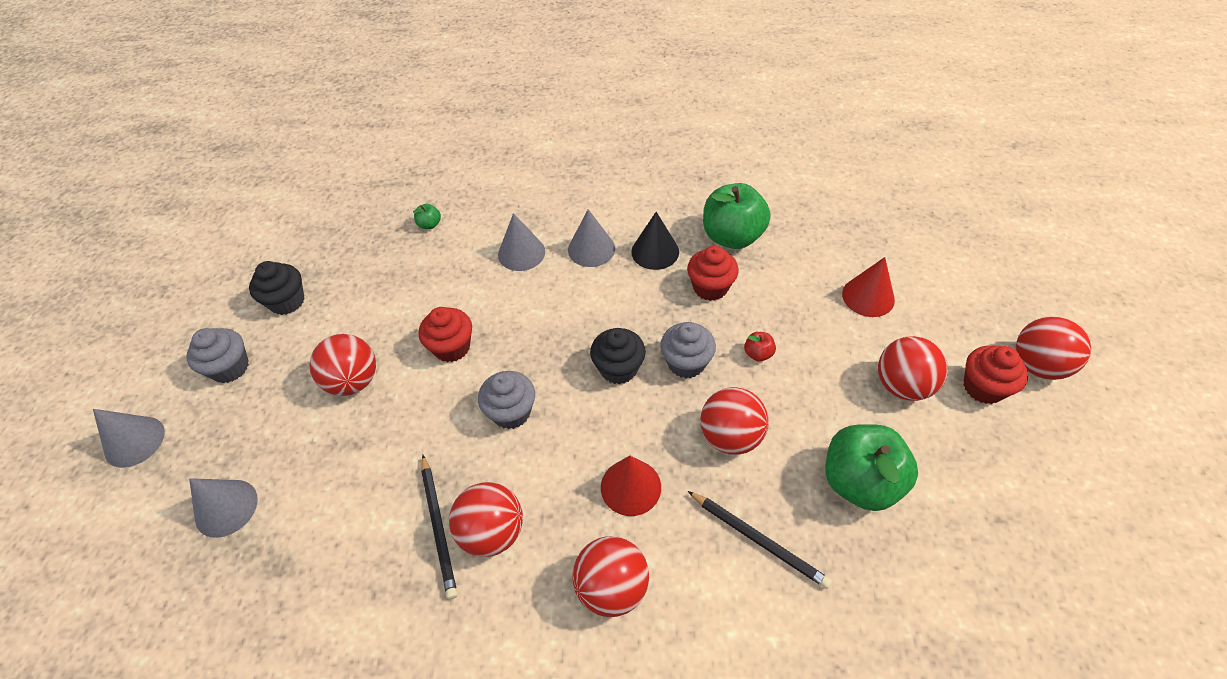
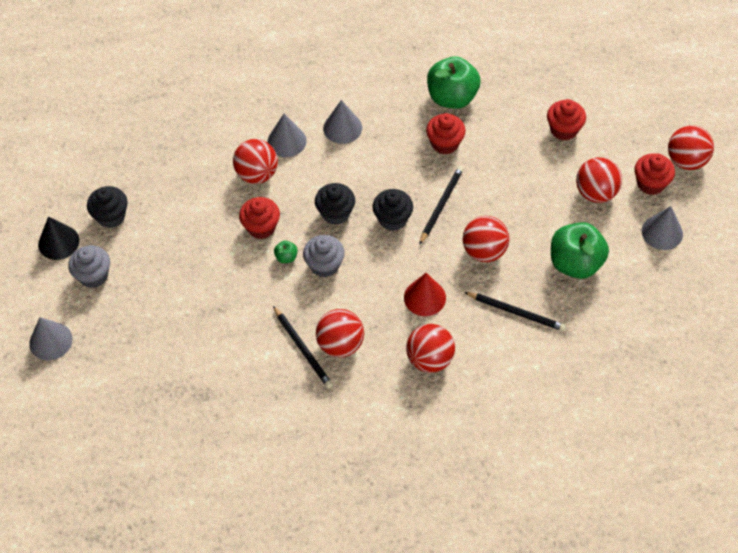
camera: 15 degrees left, 5 degrees up
grey cone [189,478,258,538] -> grey cone moved to [642,206,683,250]
red ball [309,334,376,396] -> red ball moved to [233,139,278,184]
green apple [413,204,441,229] -> green apple moved to [274,241,297,263]
black cone [631,212,679,270] -> black cone moved to [38,216,79,260]
grey cupcake [660,322,716,378] -> black pencil [419,166,464,245]
red apple [744,332,776,362] -> none
red cone [842,257,895,317] -> red cupcake [547,99,586,141]
none -> black cupcake [315,183,355,225]

